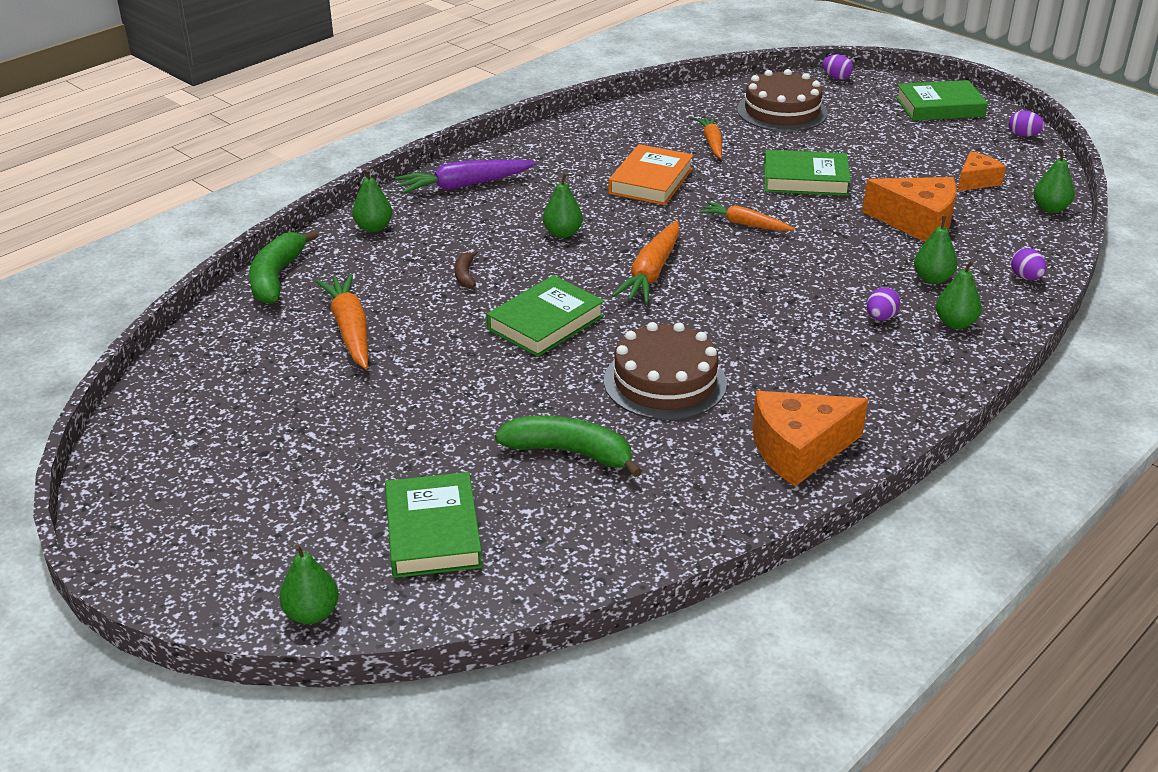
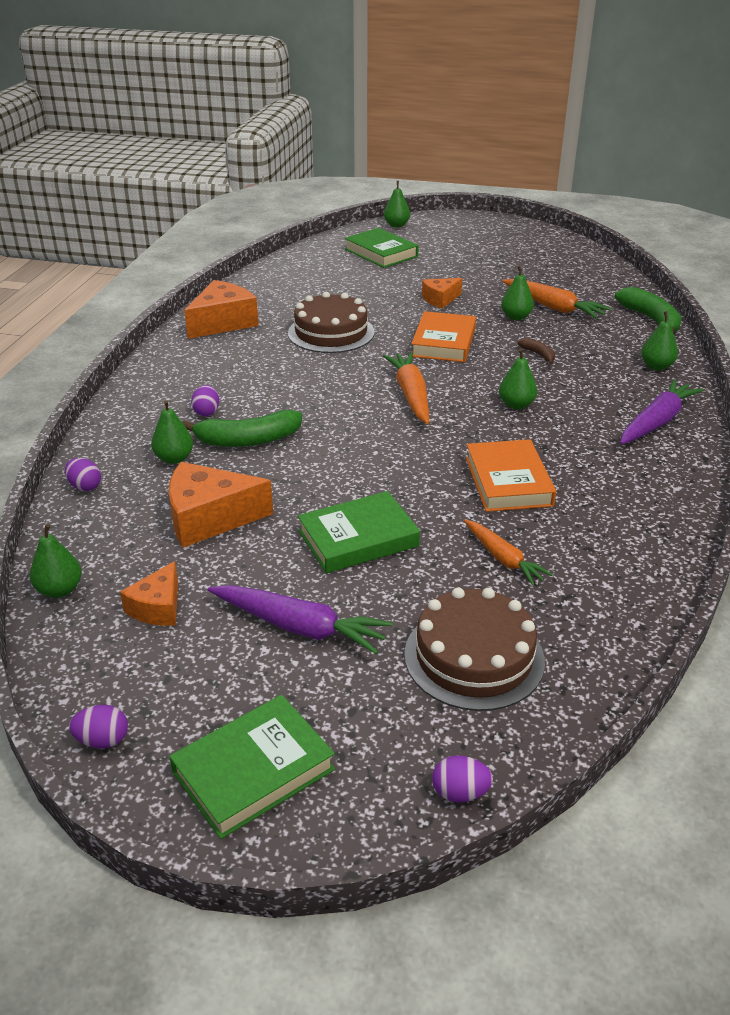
camera: 150 degrees right, 0 degrees up
green book [487,275,604,357] -> orange book [411,311,476,362]
green banana [495,416,642,477] -> green banana moved to [182,410,302,447]
orange carrot [700,202,795,231] -> none
green pear [936,261,982,329] -> green pear moved to [501,266,534,320]
none -> purple carrot [208,585,393,654]
none -> orange cheese [422,278,462,308]

